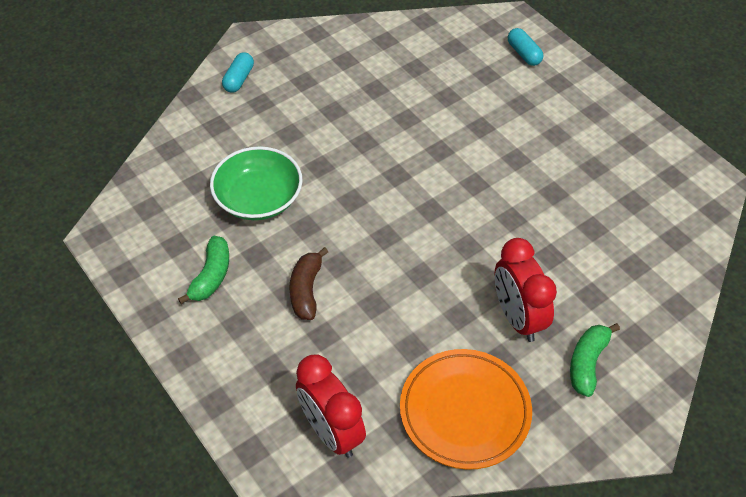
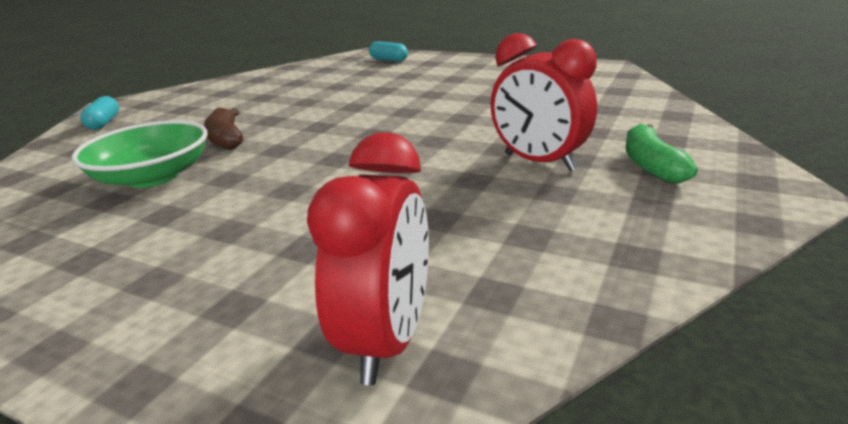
camera: 25 degrees left, 25 degrees down
green banana [178,236,229,304] -> none
brown banana [289,247,328,320] -> brown banana moved to [204,108,243,150]
red clock [296,355,366,458] -> red clock turned 105 degrees counterclockwise [307,132,429,385]
orange plate [400,349,532,470] -> none

